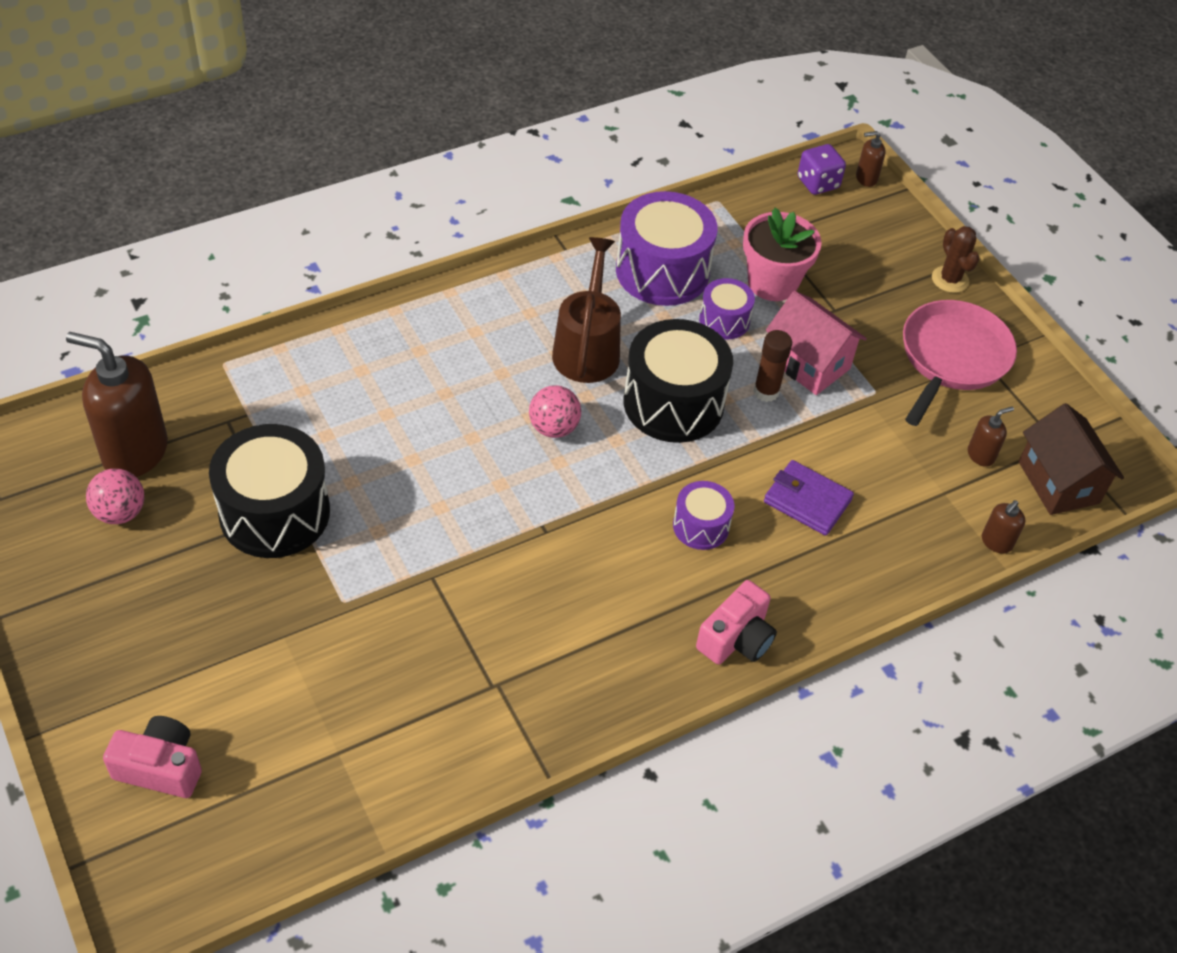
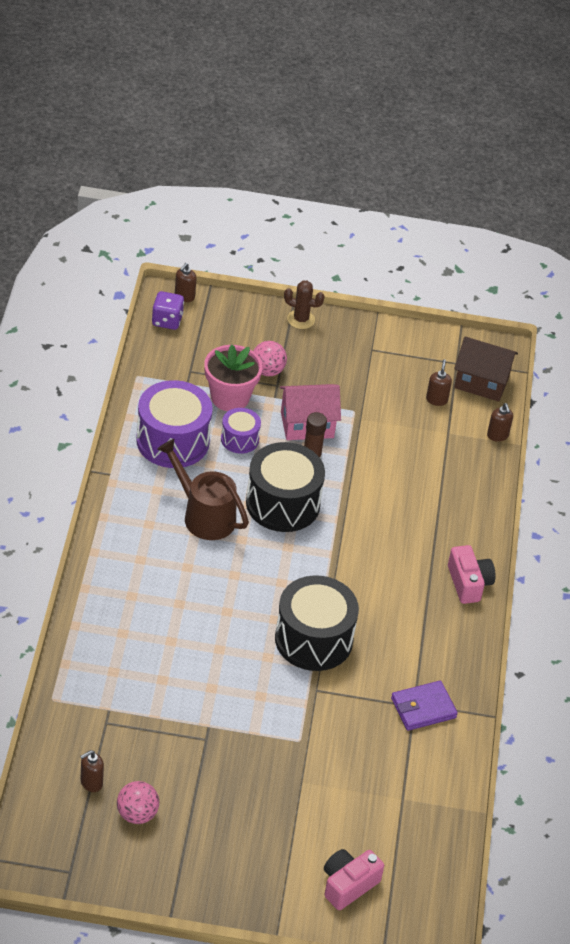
camera: 55 degrees left, 5 degrees down
brown soap dispenser [66,332,168,477] -> brown soap dispenser [80,750,104,792], size x0.44
black drum [209,424,330,558] -> black drum moved to [275,575,359,671]
pink ball [529,385,581,438] -> pink ball moved to [253,341,287,376]
purple drum [673,481,734,550] -> none
purple wallet [764,460,854,536] -> purple wallet moved to [391,681,458,731]
pink pan [903,300,1017,426] -> none

